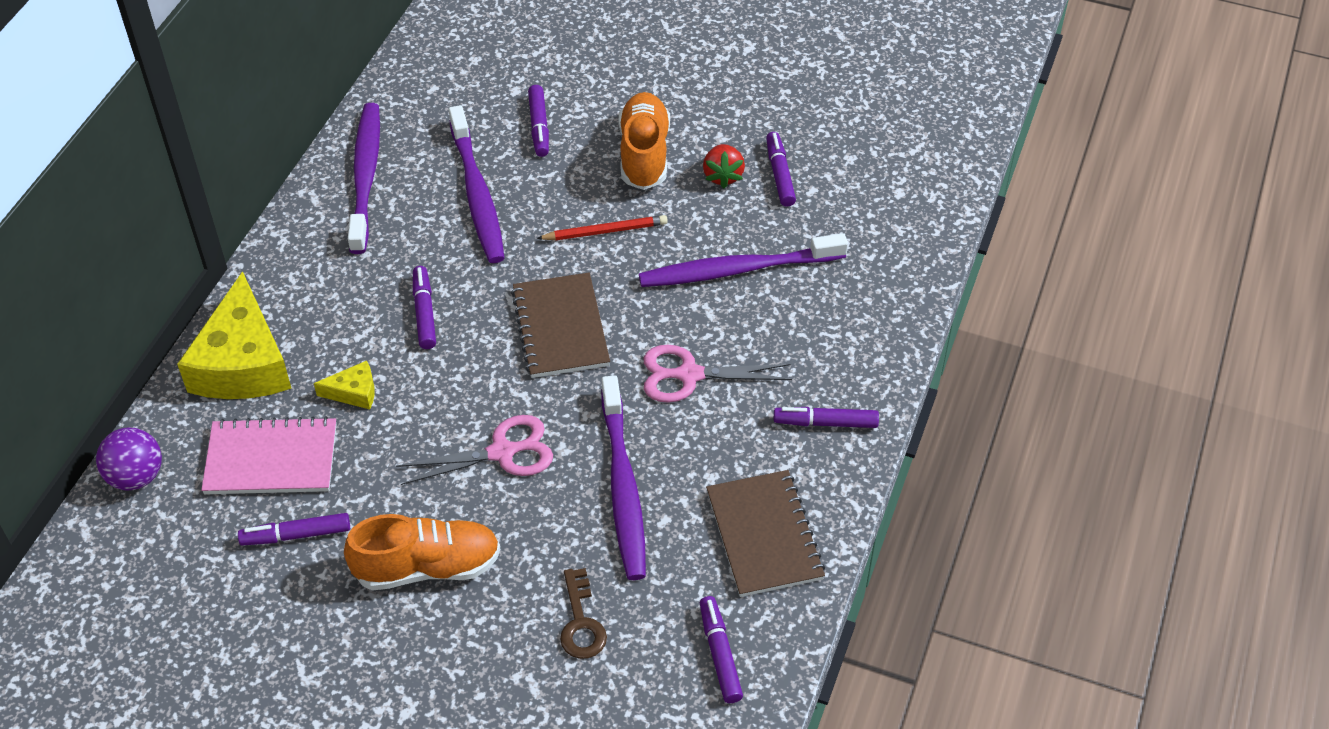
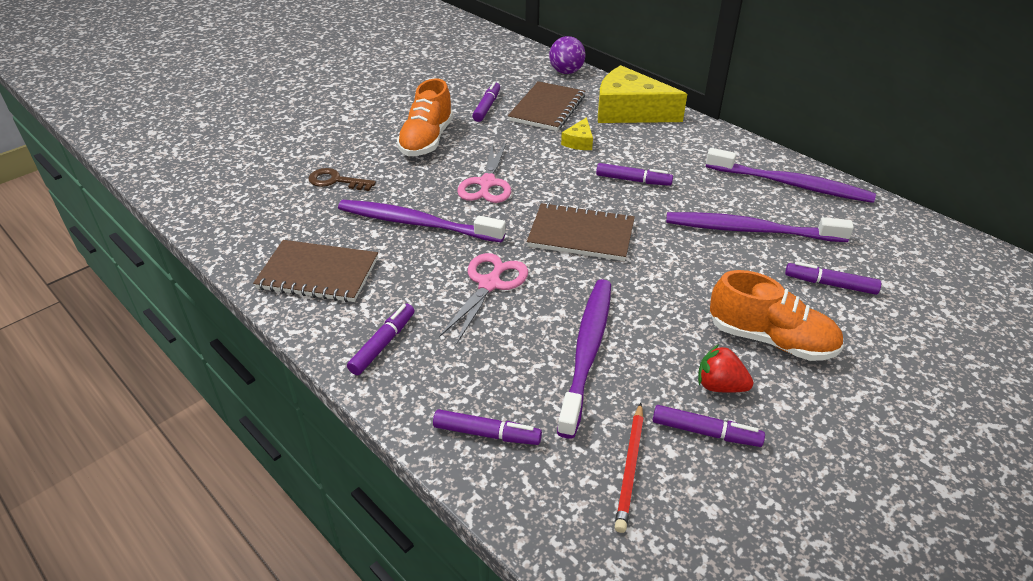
camera: 115 degrees right, 10 degrees down
pink notebook [201,416,336,494] -> brown notebook [508,81,585,131]
red pencil [536,215,668,240] -> red pencil moved to [615,403,644,533]
purple marker [700,596,743,703] -> purple marker moved to [433,409,542,445]

